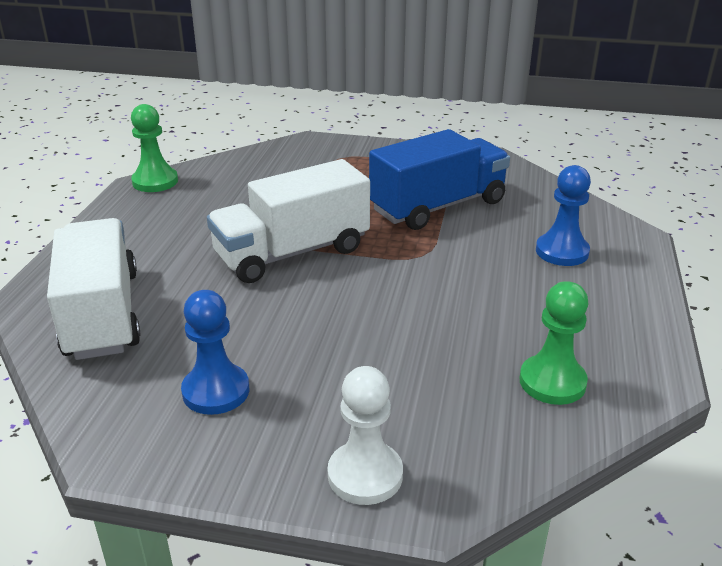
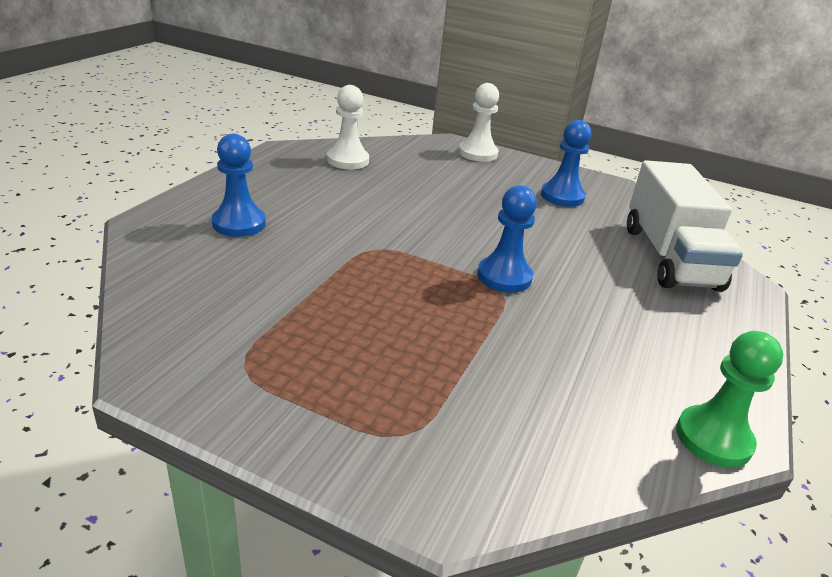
camera: 170 degrees left, 0 degrees up
white truck [207,159,370,283] -> blue pawn [477,185,537,293]
blue truck [369,129,510,230] -> none
green pawn [519,281,589,405] -> white pawn [327,85,369,169]

